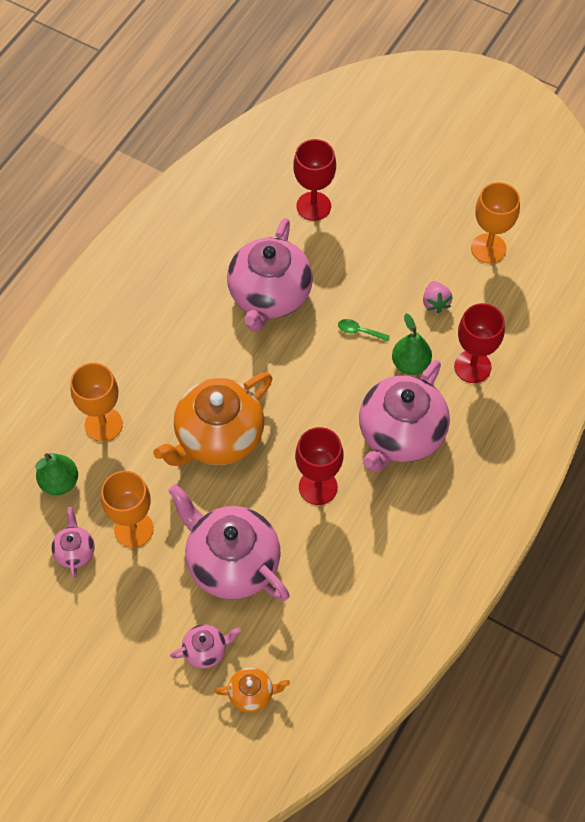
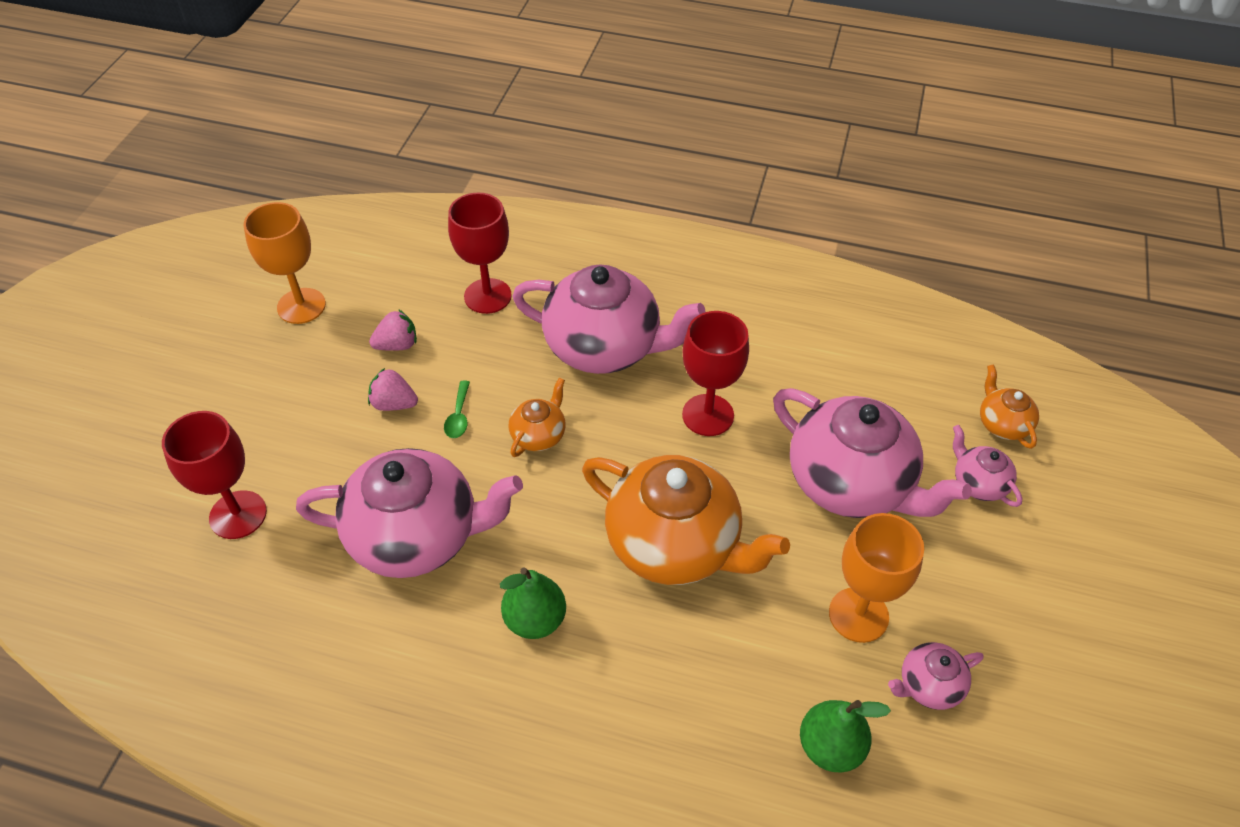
camera: 105 degrees left, 10 degrees down
orange goblet [70,363,123,442] -> none
pink teapot [168,484,289,601] -> pink teapot turned 75 degrees counterclockwise [773,388,972,518]
green pear [392,313,432,375] -> green pear moved to [500,567,566,639]
none -> pink strawberry [368,368,418,411]
none -> orange teapot [509,378,565,457]

